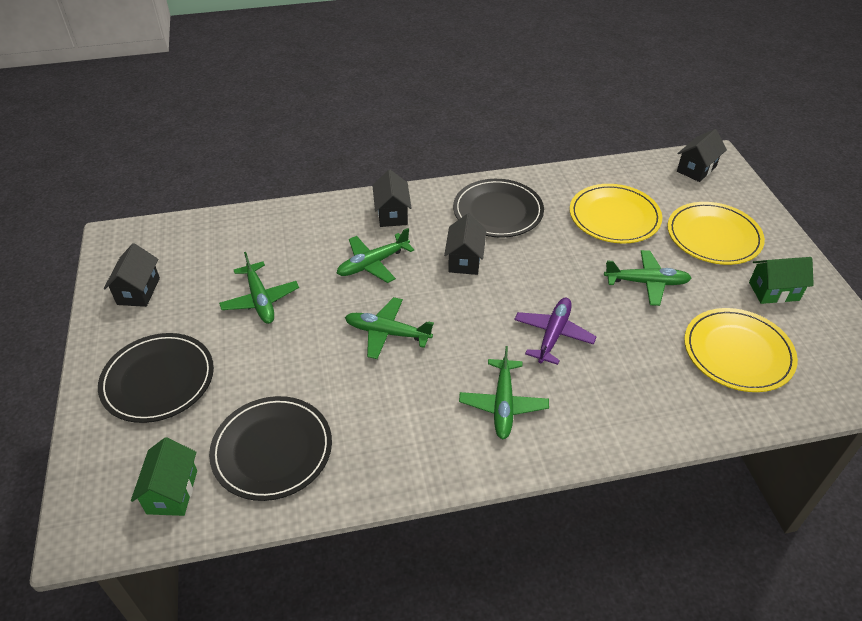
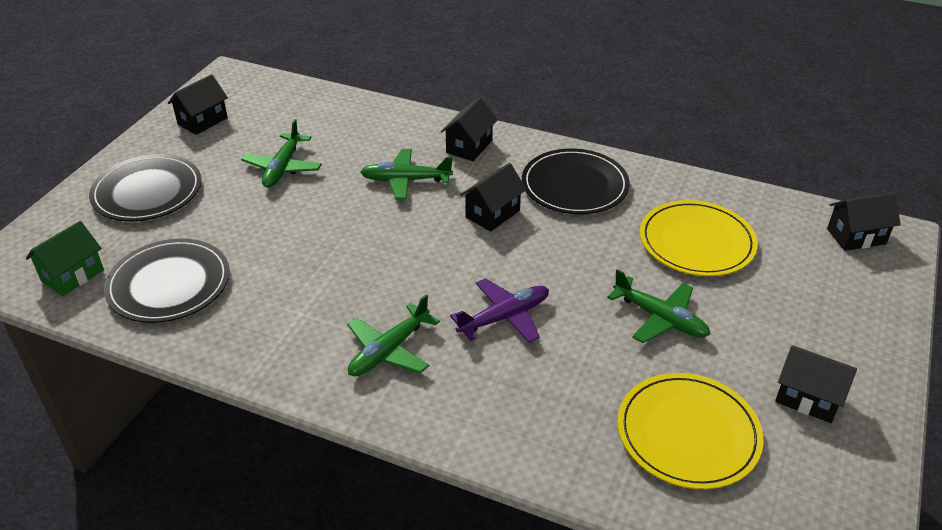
camera: 35 degrees right, 5 degrees down
green plane [345,297,434,359] -> none
yellow plate [667,202,765,265] -> none
green house [749,257,814,304] -> black house [775,345,857,423]

